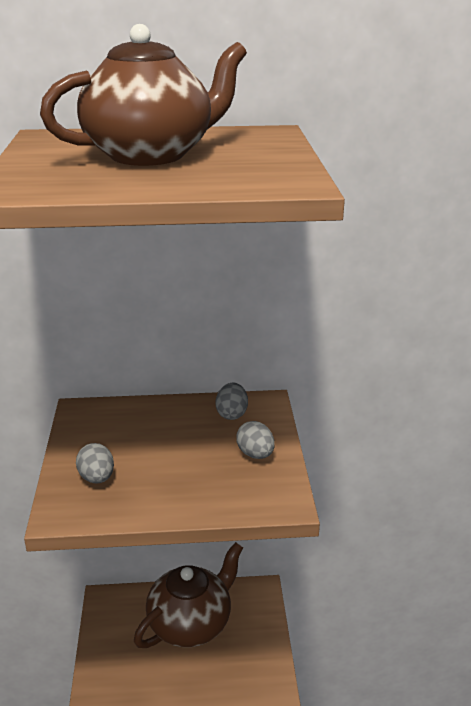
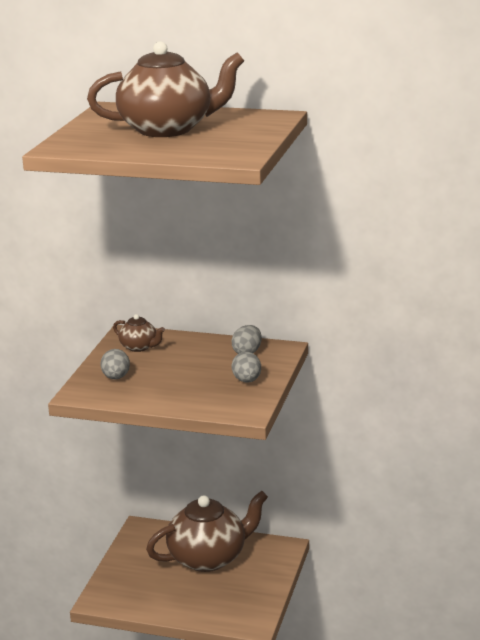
camera: 20 degrees right, 5 degrees down
none -> brown teapot [113,314,165,352]

